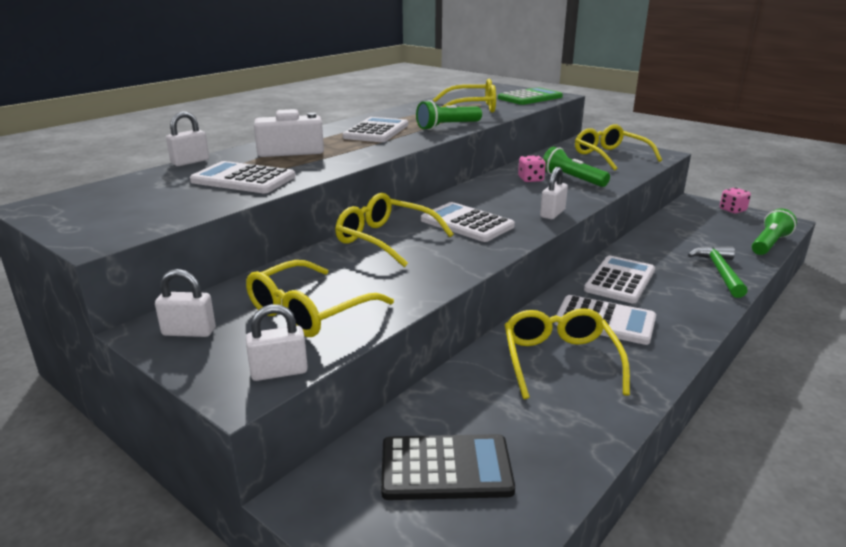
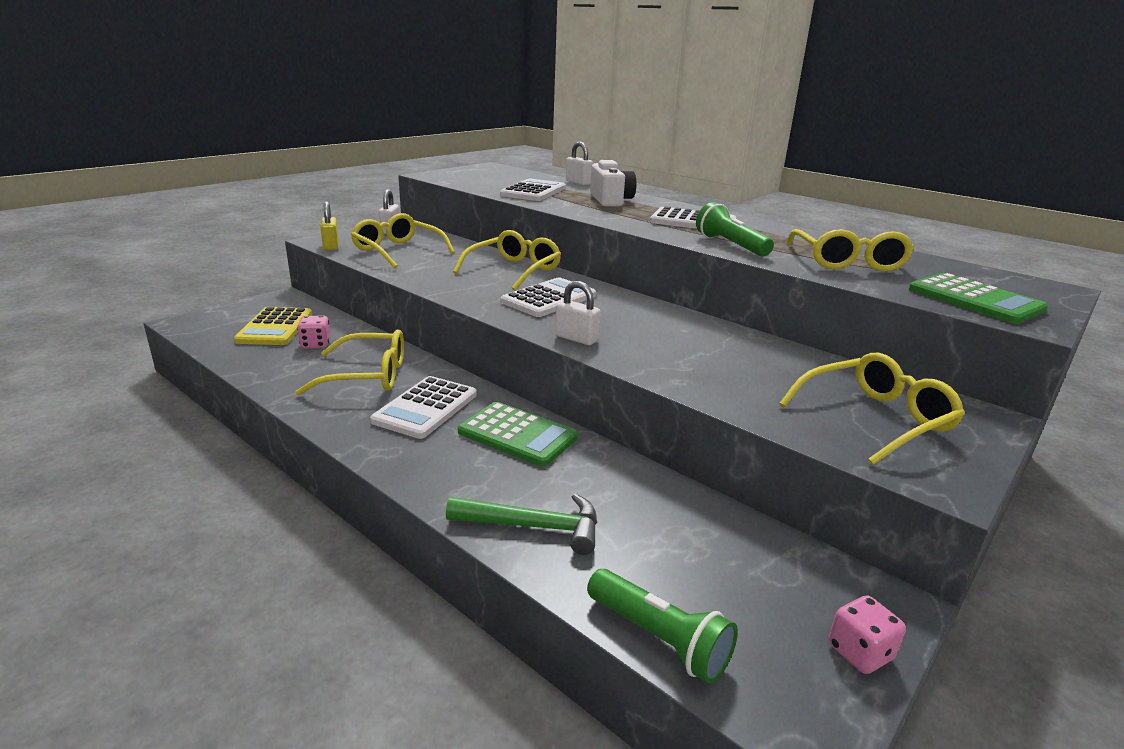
camera: 90 degrees right, 0 degrees up
white padlock [246,304,308,381] -> yellow padlock [320,202,339,250]
black calculator [381,434,515,500] -> yellow calculator [234,307,312,345]
pink dice [518,155,546,182] -> pink dice moved to [297,315,330,349]
green flashlight [543,146,610,187] -> none
white calculator [584,256,655,303] -> green calculator [458,402,578,467]

